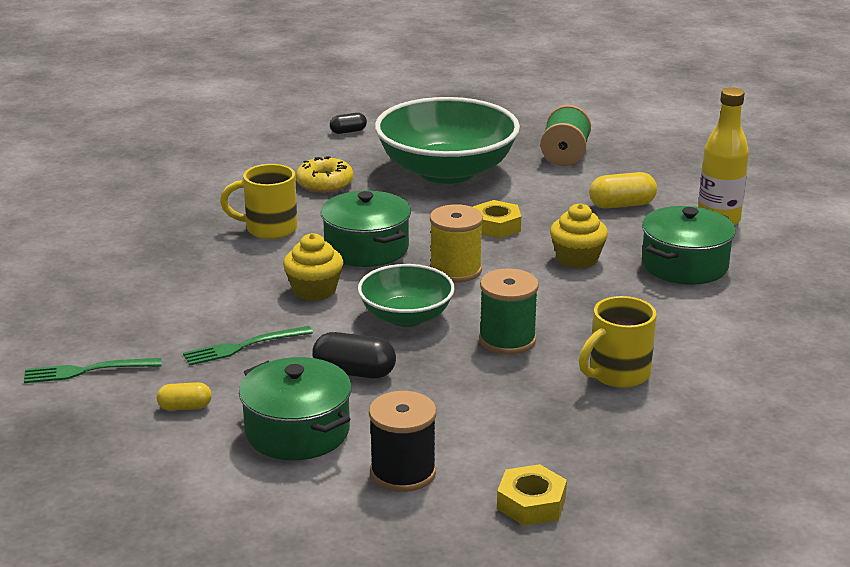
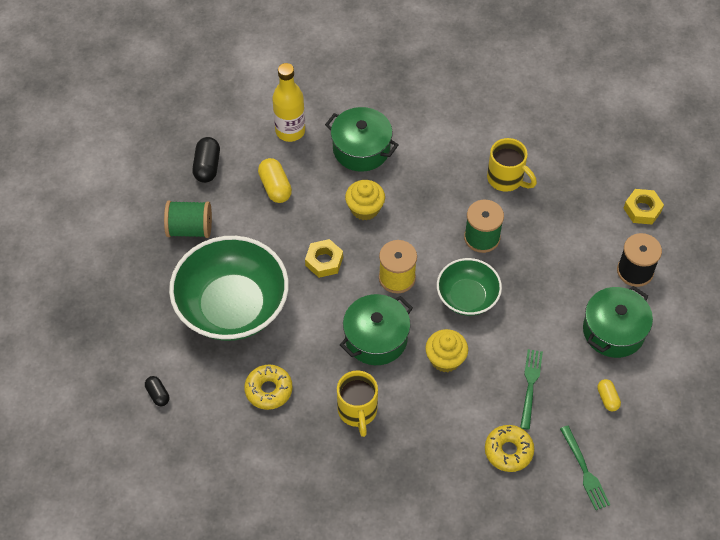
camera: 100 degrees left, 30 degrees up
green fork [183,326,313,366] -> green fork turned 135 degrees counterclockwise [520,349,543,430]
black capsule [312,332,396,379] -> black capsule moved to [192,137,220,183]
none -> yellow donut [485,425,534,472]

